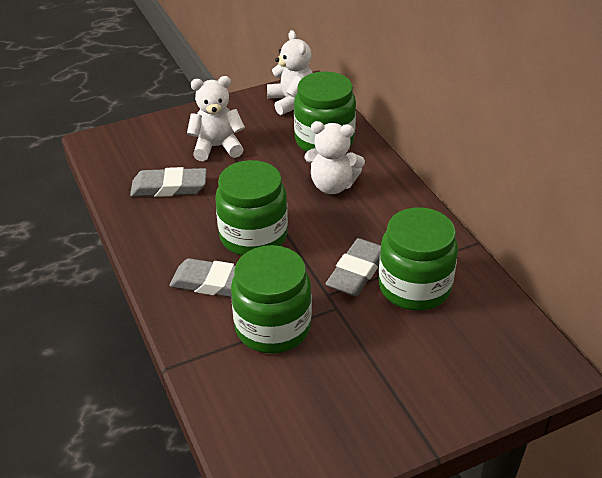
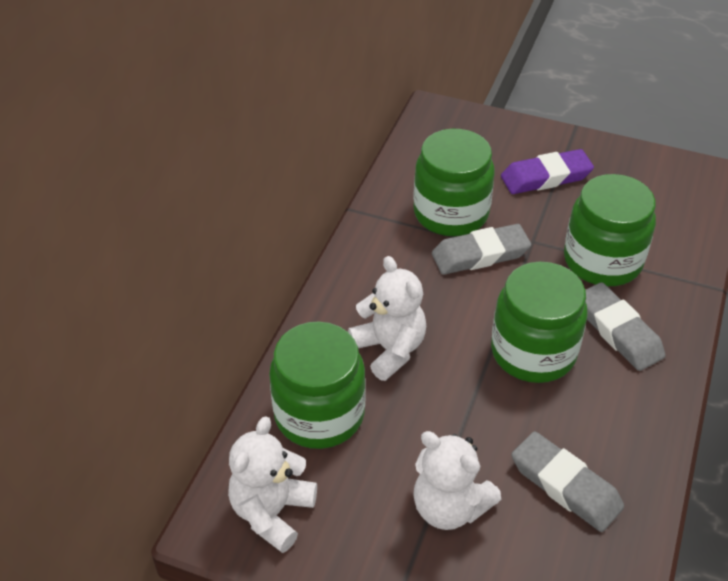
camera: 135 degrees left, 5 degrees up
none -> purple eraser [501,149,594,194]

